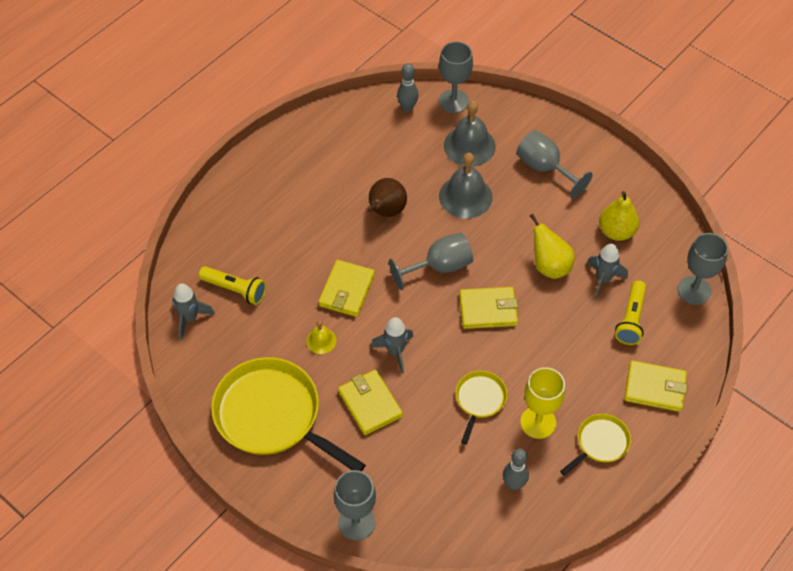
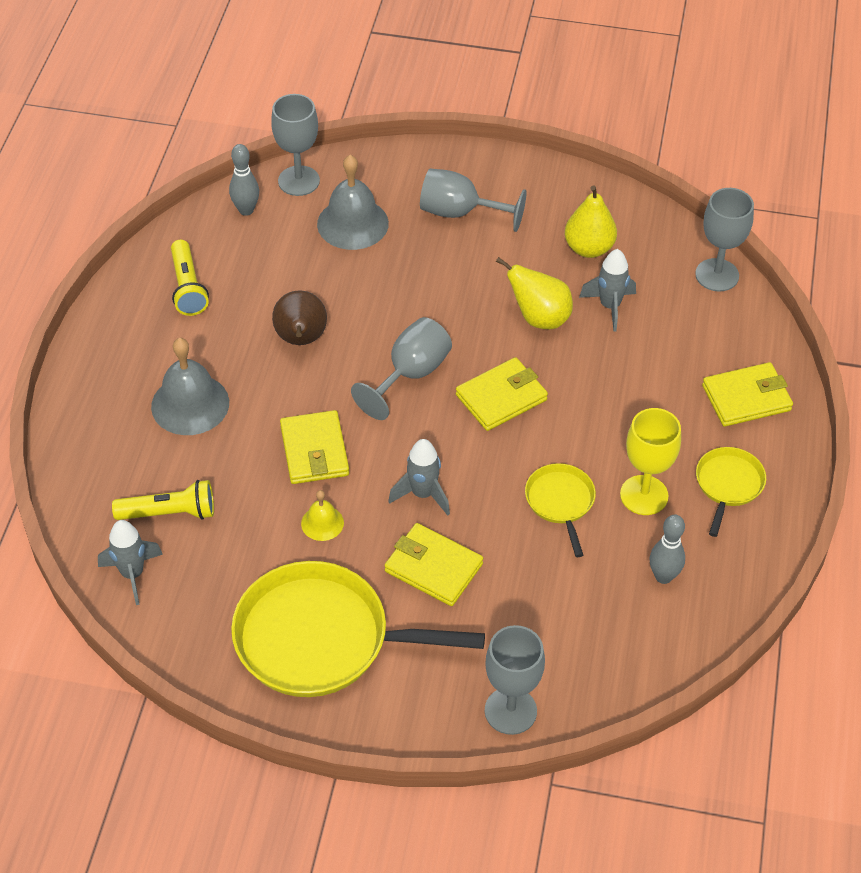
camera: 30 degrees left, 5 degrees down
grey bell [439,153,492,219] -> grey bell moved to [151,338,229,435]
yellow flashlight [615,280,646,345] -> yellow flashlight moved to [171,240,209,316]

